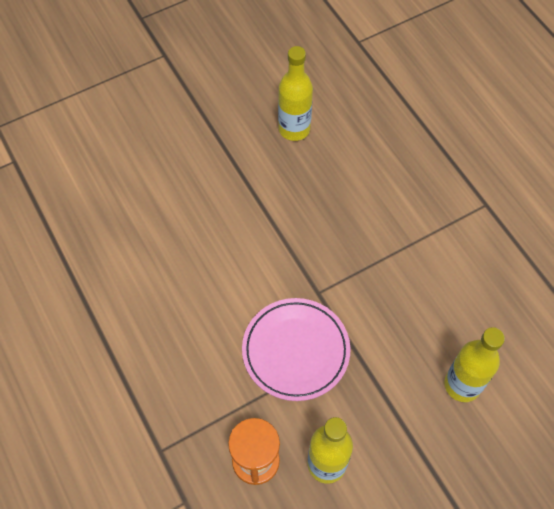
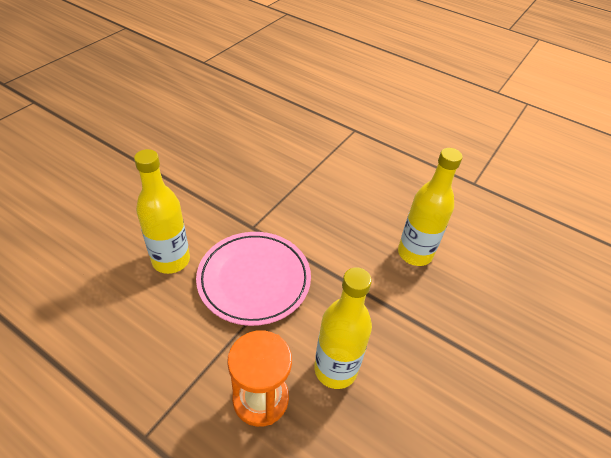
camera: 30 degrees left, 15 degrees down
yellow bottle [278,46,313,141] -> yellow bottle moved to [134,149,190,274]

